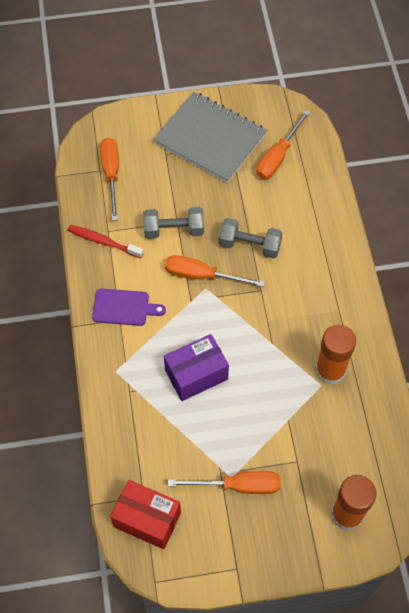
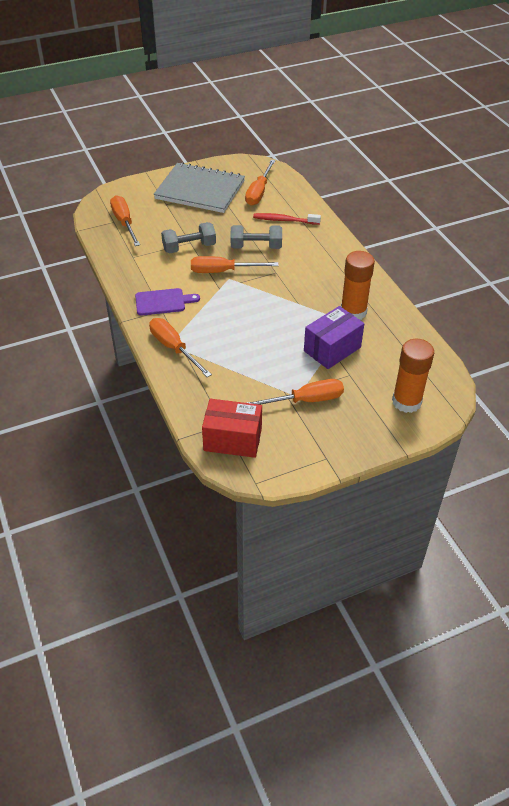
camera: 15 degrees left, 15 degrees down
red toothbrush [68,225,144,258] -> red toothbrush moved to [253,213,321,225]
purple box [164,334,229,401] -> purple box moved to [304,306,364,369]
none -> orange screwdriver [149,318,212,377]

